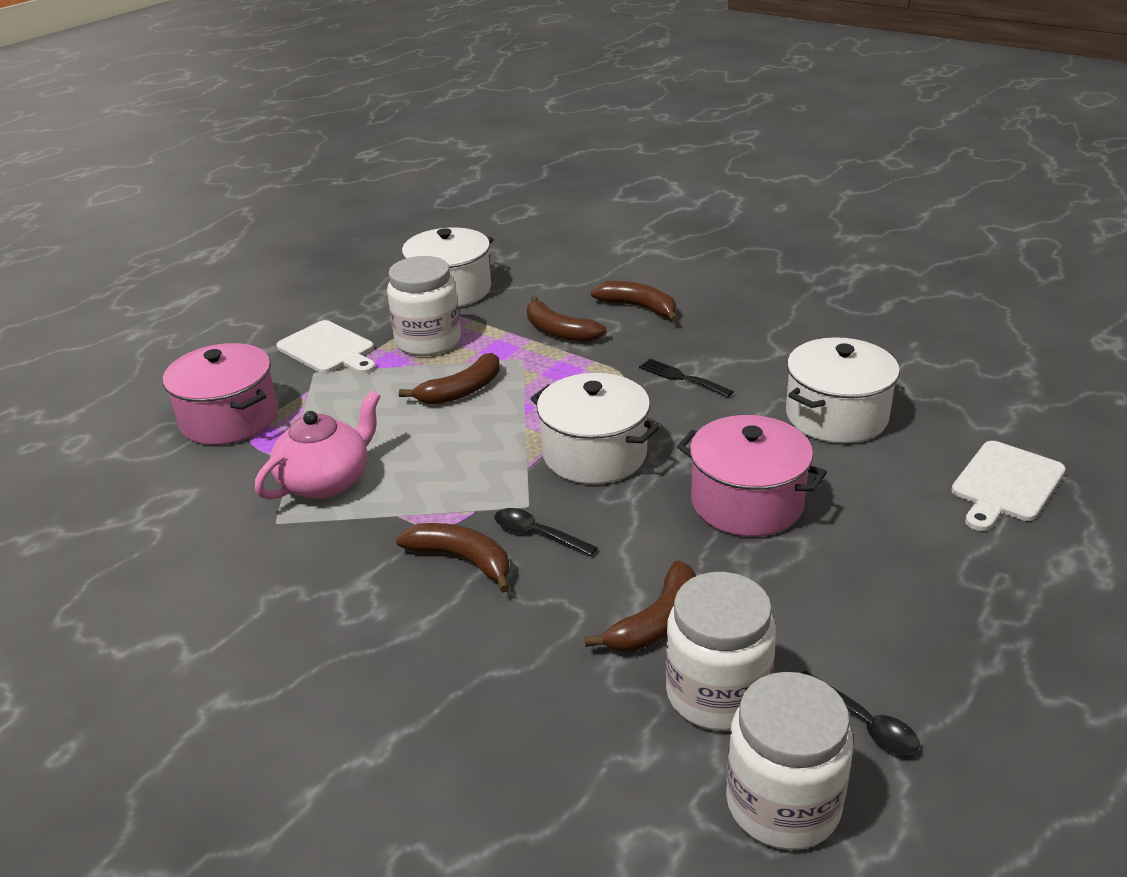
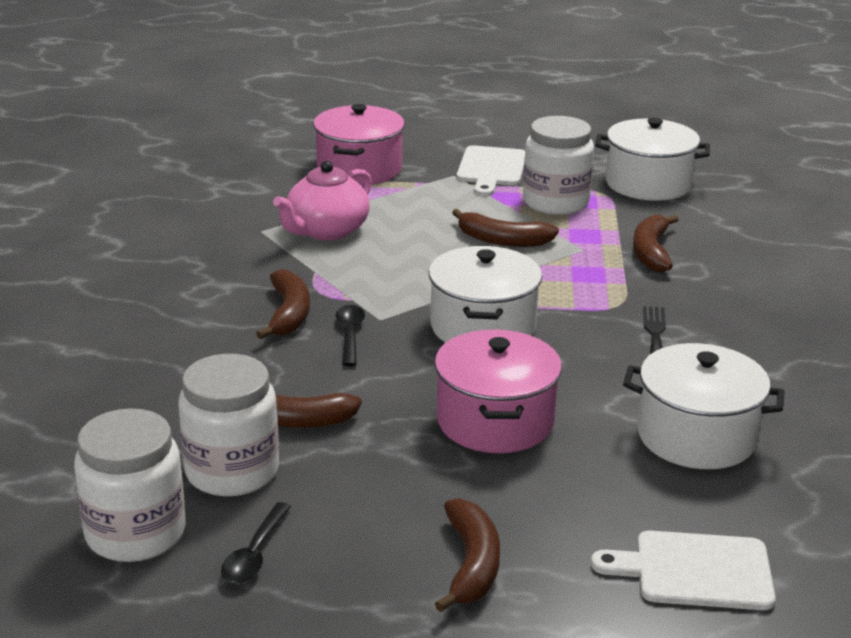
camera: 55 degrees right, 5 degrees down
pink teapot [255,391,381,500] -> pink teapot turned 120 degrees clockwise [273,161,372,240]
brown banana [591,281,678,322] -> brown banana moved to [435,498,500,612]

